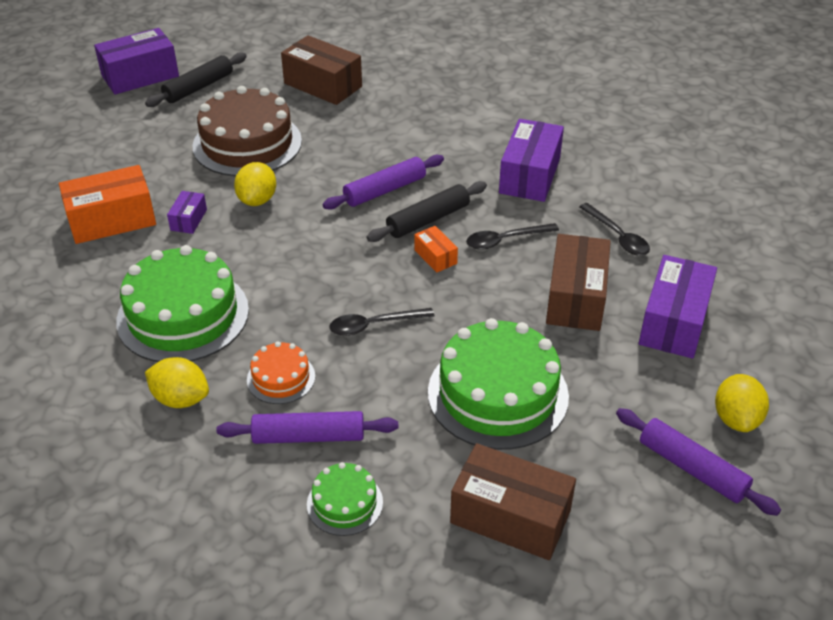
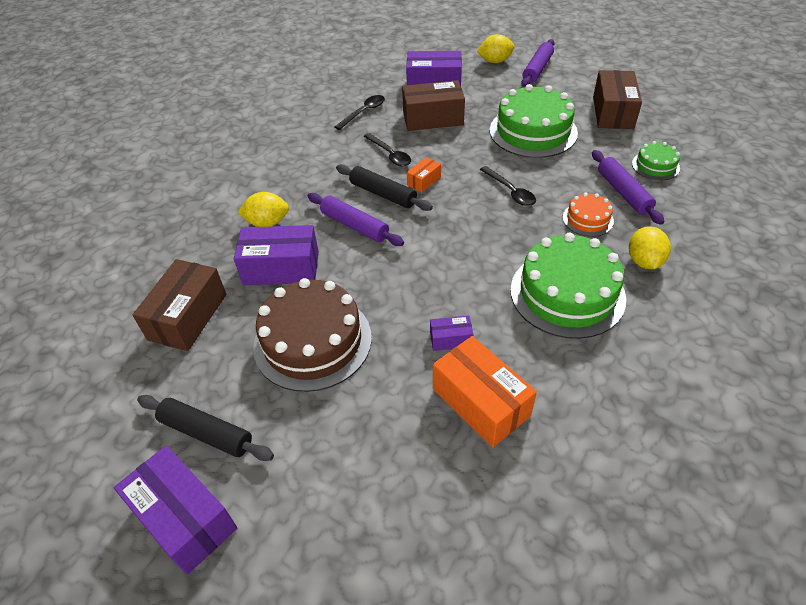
camera: 105 degrees left, 5 degrees up
yellow lemon [234,162,276,206] -> yellow lemon moved to [237,192,289,227]
purple box [499,119,564,202] -> purple box moved to [234,225,319,285]

